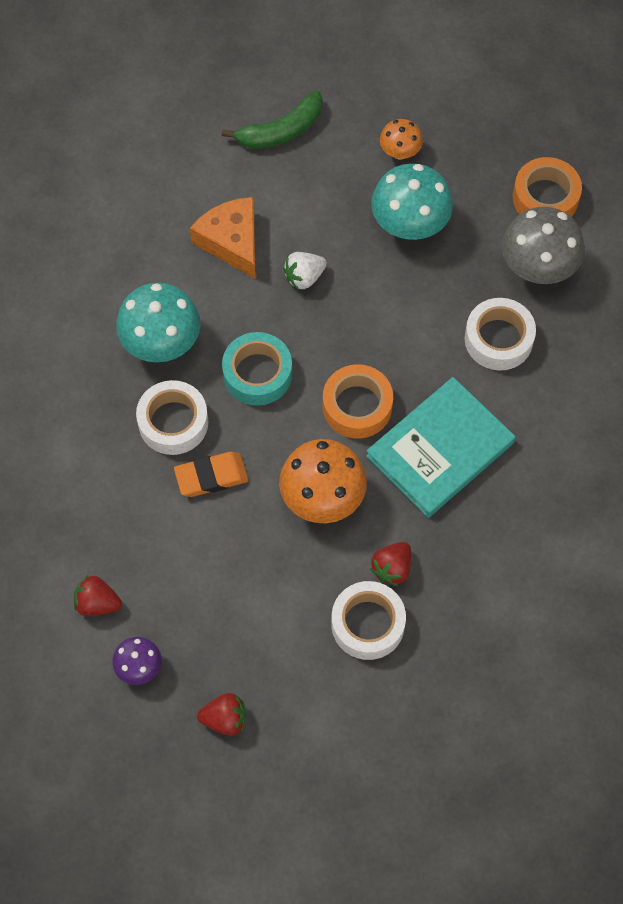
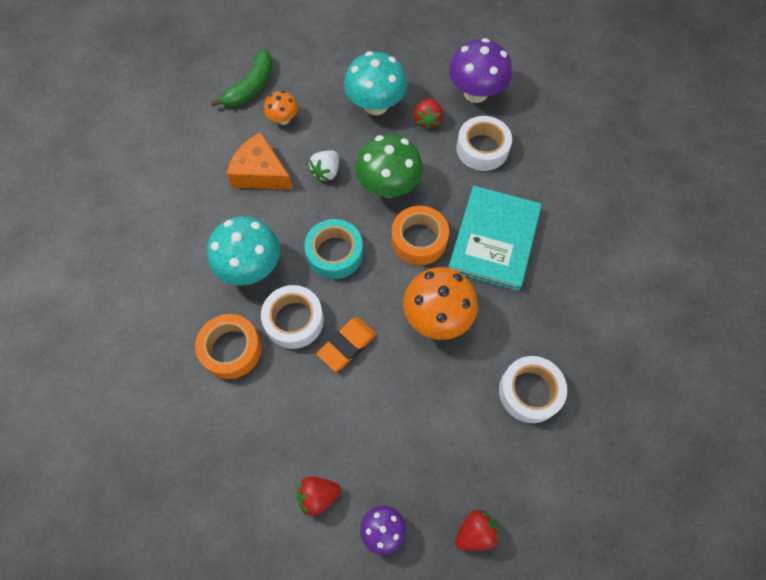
camera: 30 degrees left, 0 degrees up
red strawberry [370,542,411,586] -> red strawberry moved to [414,98,443,130]
orange mushroom [380,119,423,160] -> orange mushroom moved to [264,91,298,125]
grey mushroom [502,207,584,284] -> purple mushroom [449,38,512,103]
orange tape [513,157,582,217] -> orange tape moved to [195,314,262,379]
none -> green mushroom [355,134,423,198]

